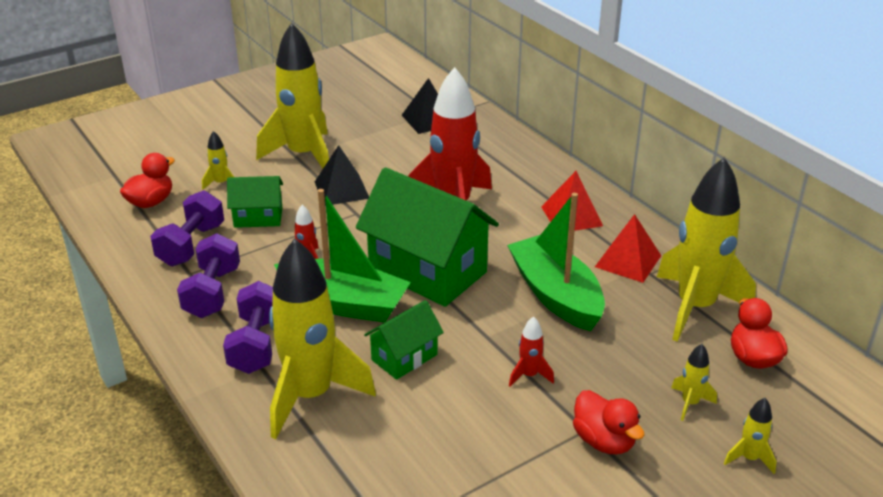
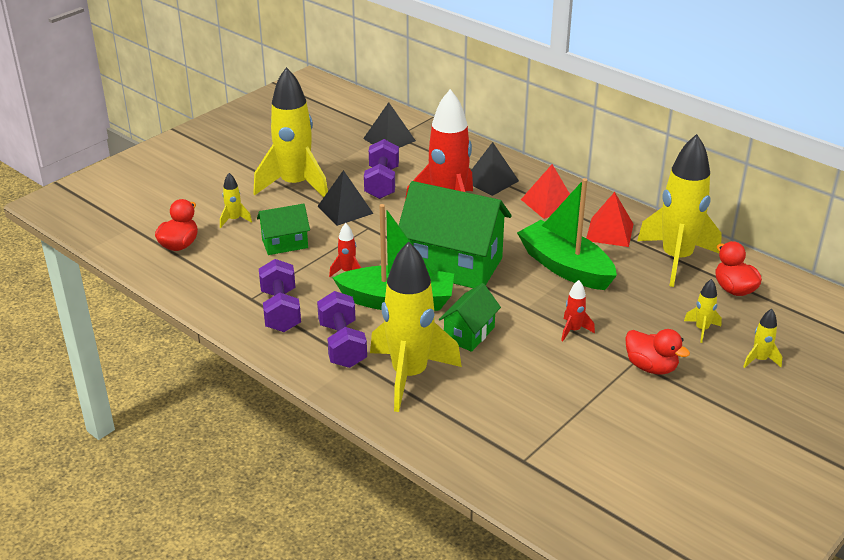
camera: 15 degrees left, 0 degrees up
purple dumbbell [150,190,224,266] -> purple dumbbell moved to [364,139,399,199]
none -> black pyramid [471,142,519,196]

